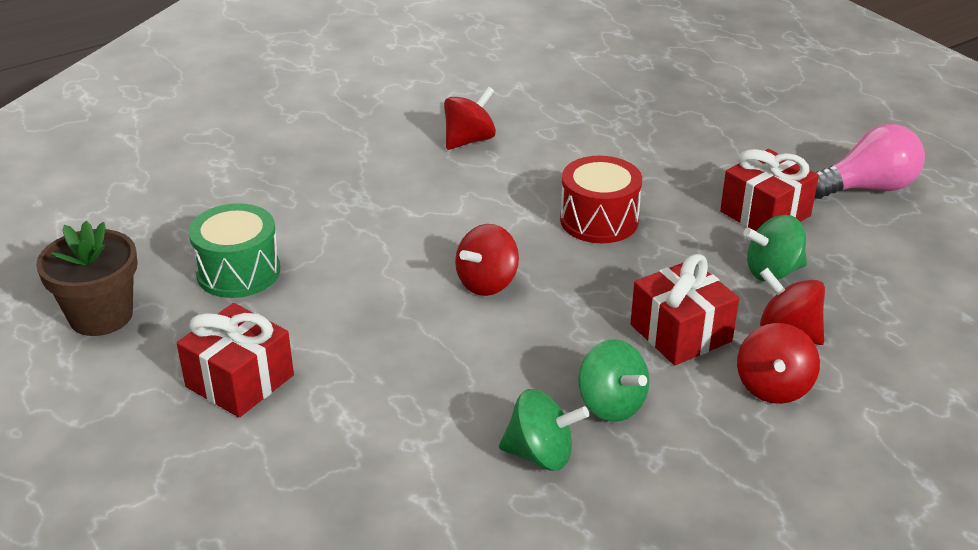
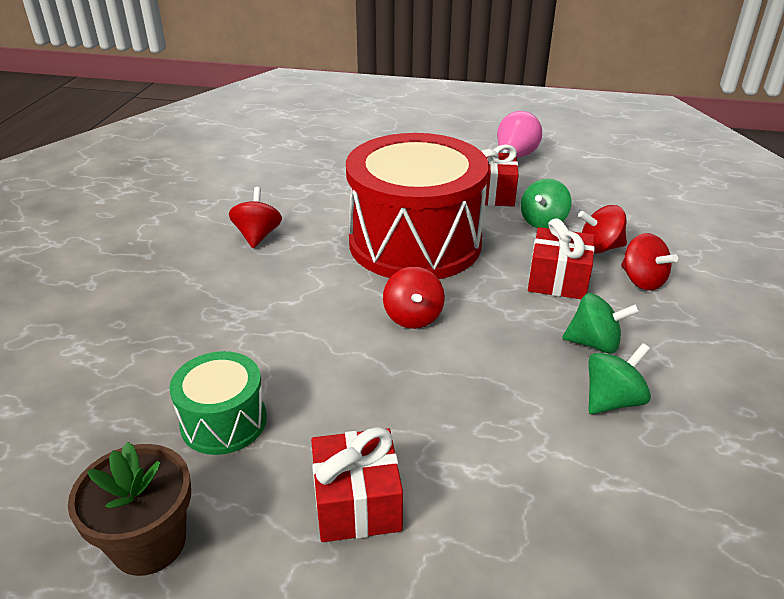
camera: 45 degrees left, 0 degrees up
red drum [560,156,642,243] -> red drum [346,133,489,279], size x2.15

